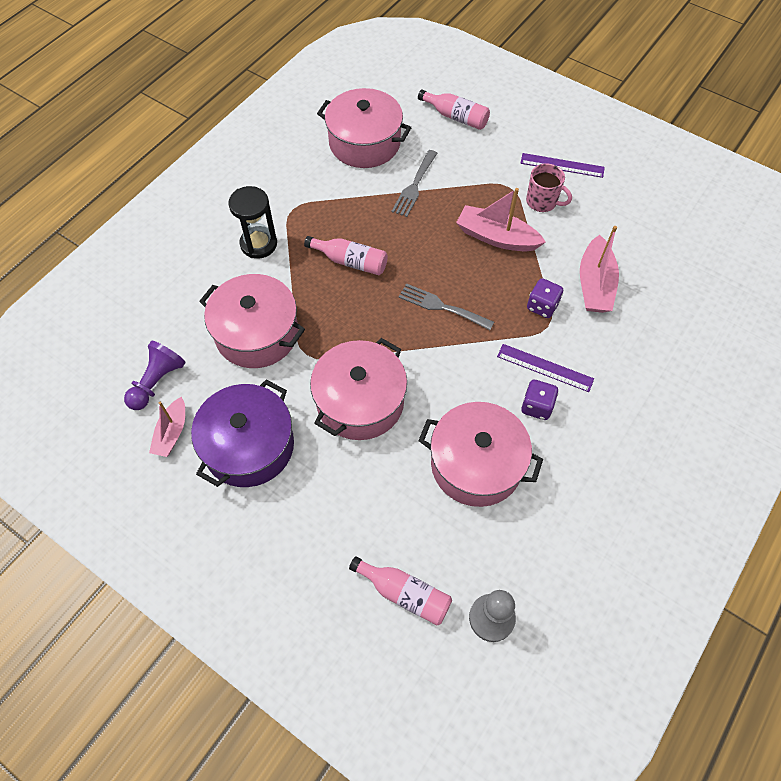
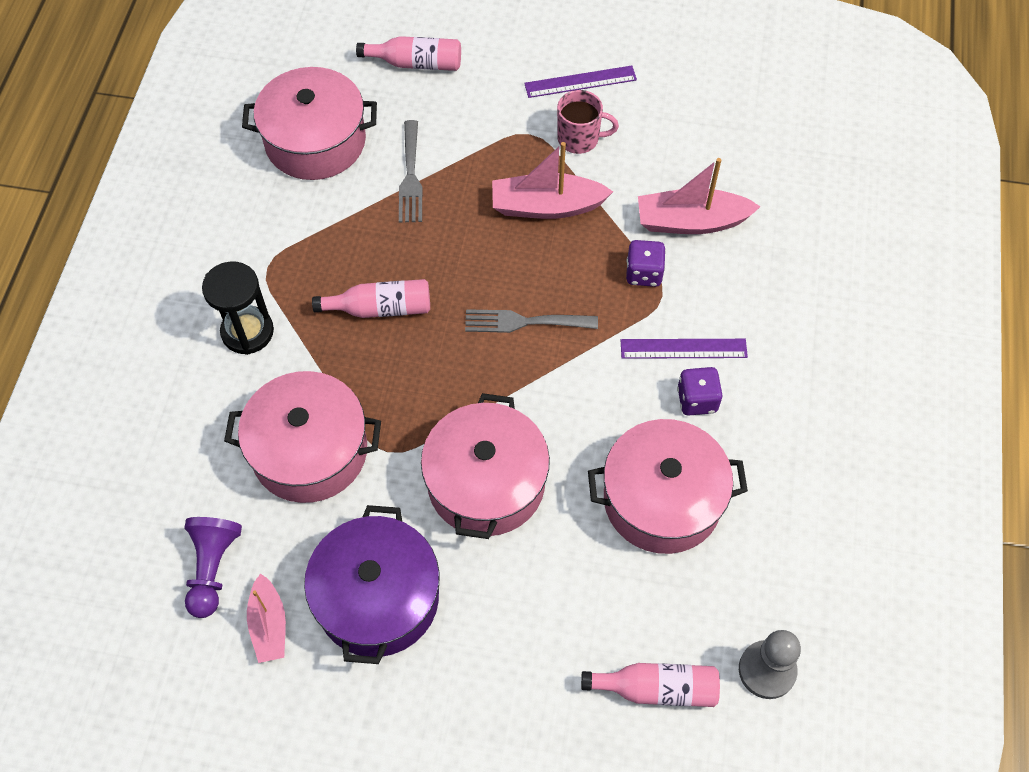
camera: 25 degrees left, 0 degrees up
pink boat [580,226,619,313] -> pink boat turned 105 degrees clockwise [638,158,761,234]

